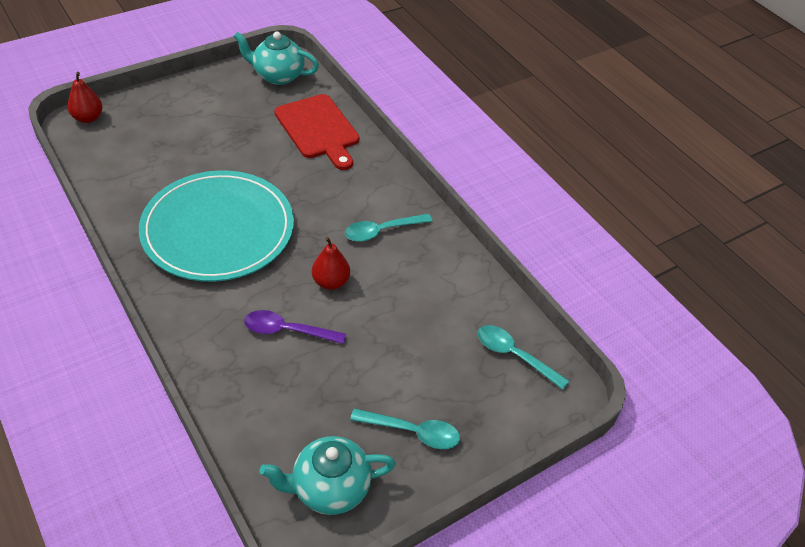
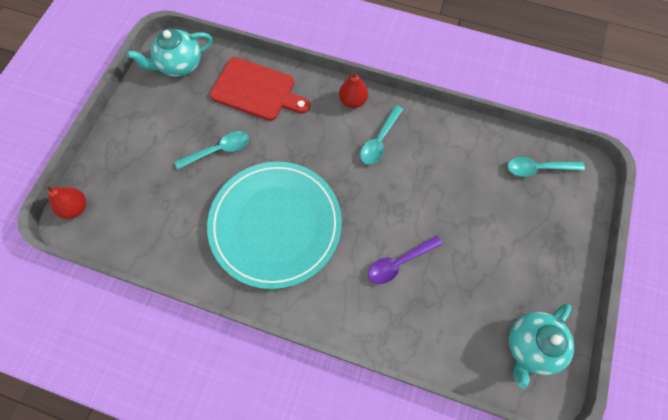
camera: 35 degrees left, 20 degrees up
red pear [312,237,350,290] -> red pear moved to [339,71,368,108]
turquoise spoon [350,408,460,449] -> turquoise spoon moved to [175,131,249,169]

